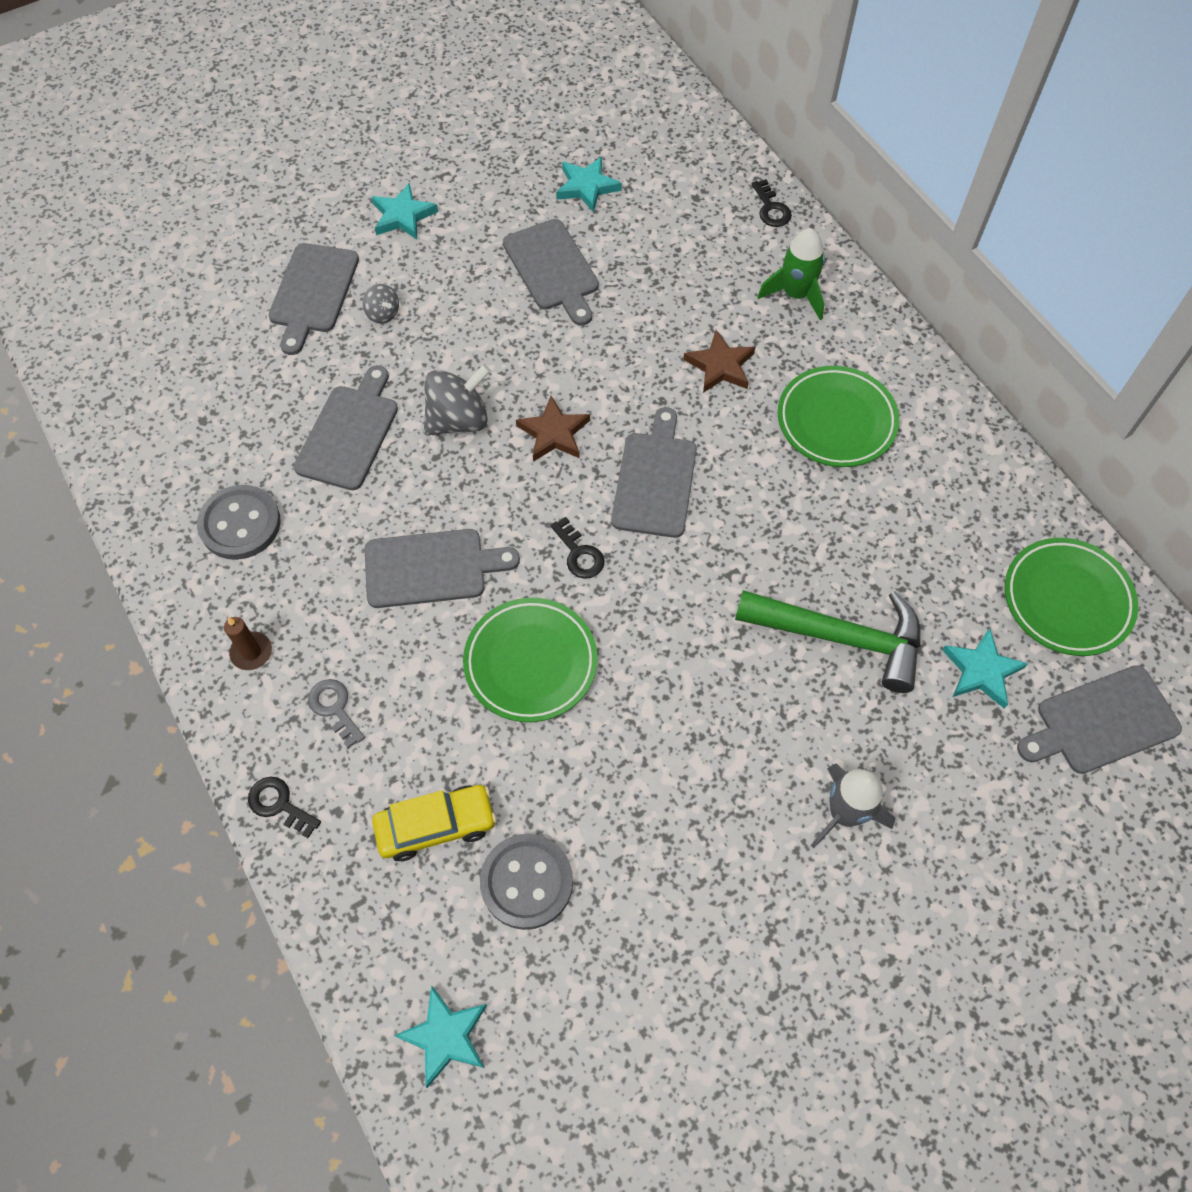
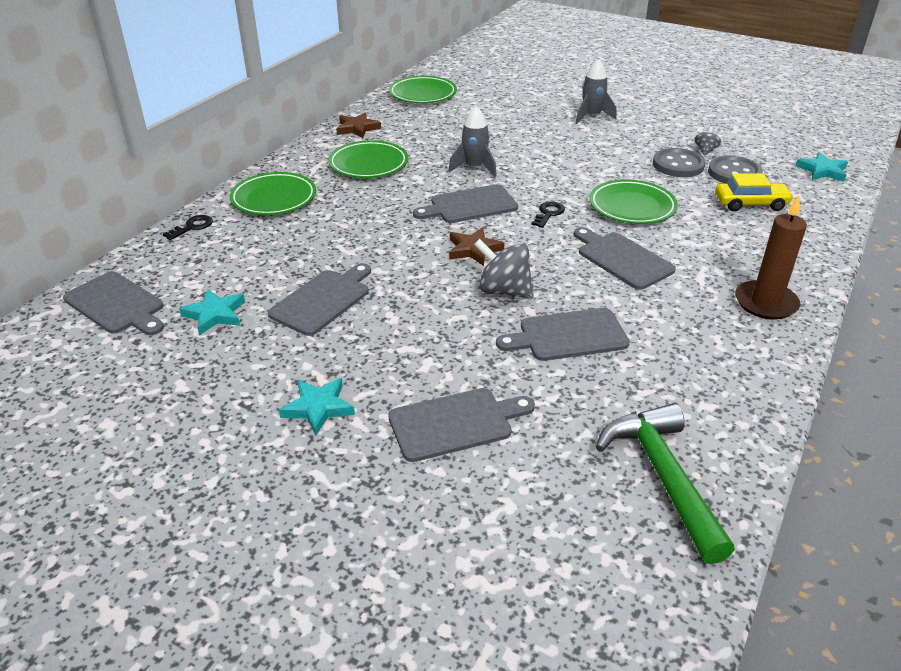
camera: 120 degrees left, 25 degrees down
grey button [197,485,281,560] -> grey button moved to [653,148,705,177]
brown candle [224,617,272,670] -> brown candle [735,195,807,320], size x1.91
black key [248,777,321,838] -> none
grey key [308,679,365,748] -> none
grey spinning top [362,284,399,323] -> grey spinning top moved to [695,126,721,156]
yellow car [372,785,496,861] -> yellow car turned 135 degrees clockwise [715,173,794,211]
brown star [683,330,755,393] -> brown star moved to [336,113,381,138]
green hammer [735,590,920,693] -> green hammer moved to [596,403,735,564]
green rocket [757,228,825,320] -> green plate [230,172,316,215]
turquoise star [942,628,1028,708] -> none
grey cutting board [1017,665,1182,774] -> grey cutting board moved to [63,271,164,335]
none -> grey rocket [448,106,497,177]

